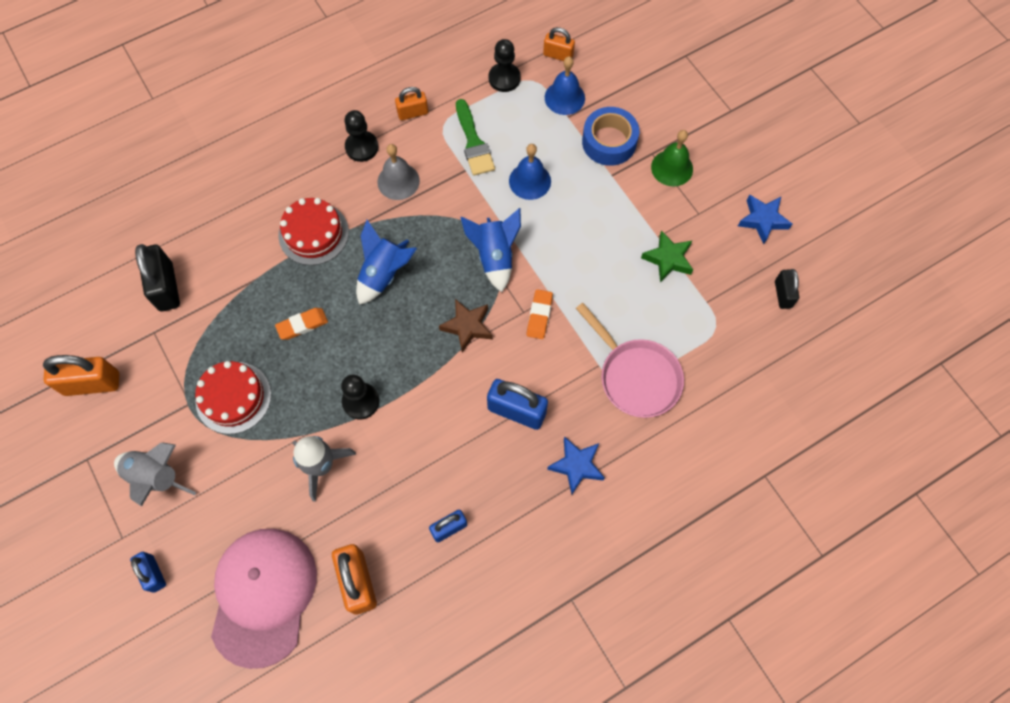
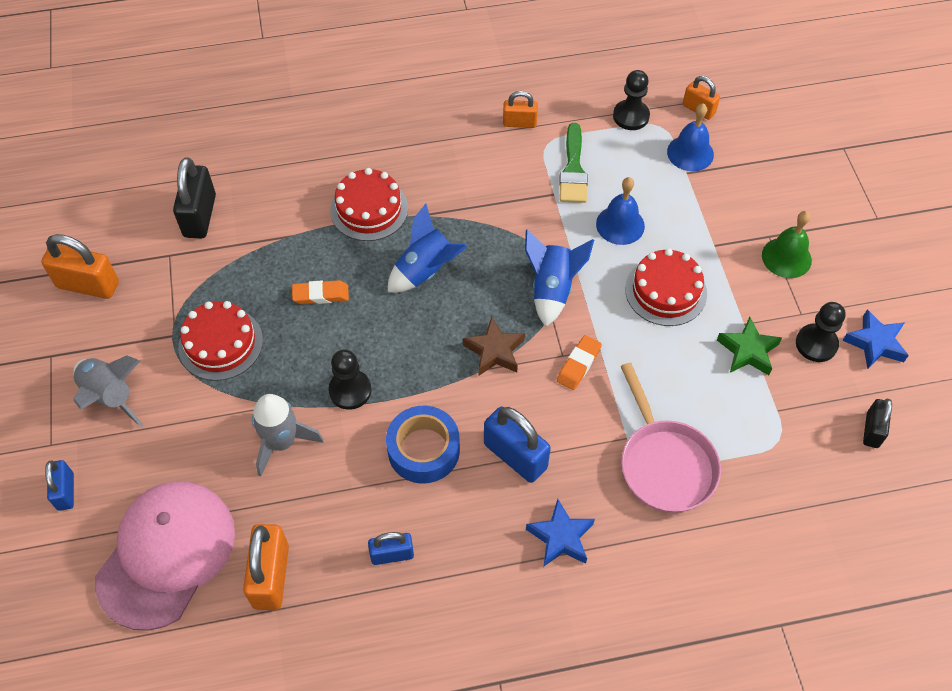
camera: 20 degrees right, 10 degrees down
black pawn [345,110,379,162] -> black pawn moved to [796,302,846,362]
grey bell [377,144,420,200] -> none
blue tape [582,107,639,166] -> blue tape moved to [386,406,460,484]
none -> red cake [625,248,707,326]

